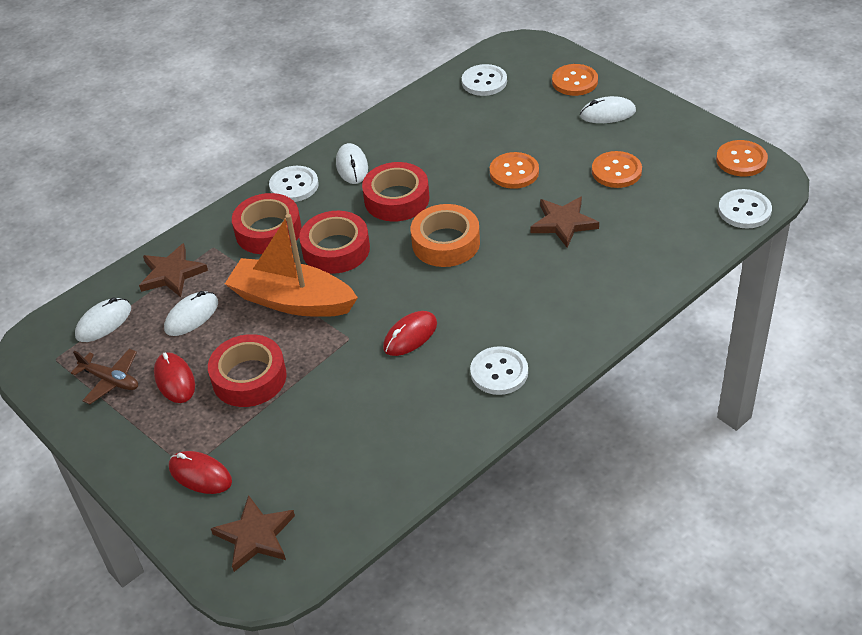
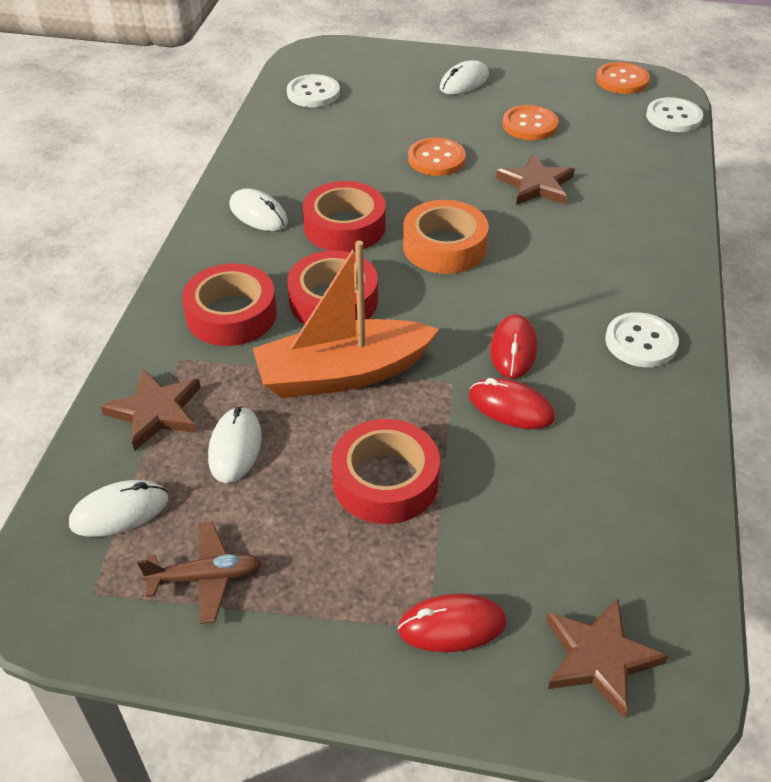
camera: 40 degrees left, 0 degrees up
white mouse [75,297,131,342] -> white mouse turned 60 degrees clockwise [69,480,168,537]
red mouse [154,352,195,403] -> red mouse moved to [469,378,555,429]
white button [269,166,319,202] -> none
orange button [552,64,598,96] -> none

